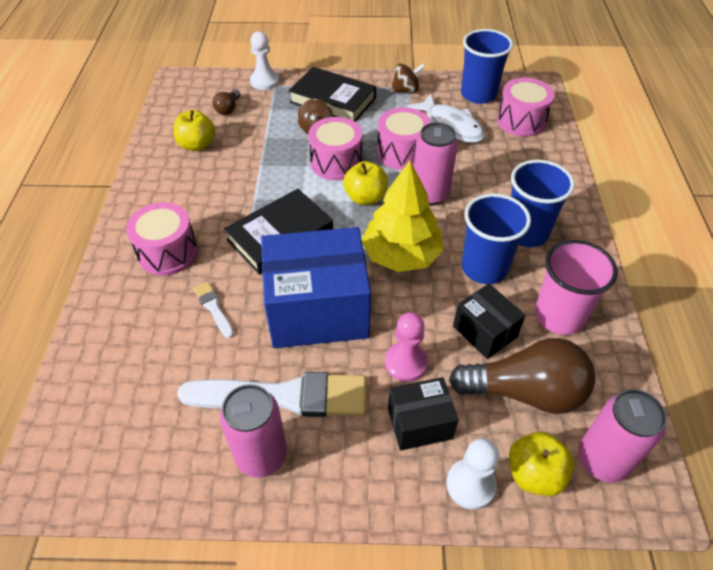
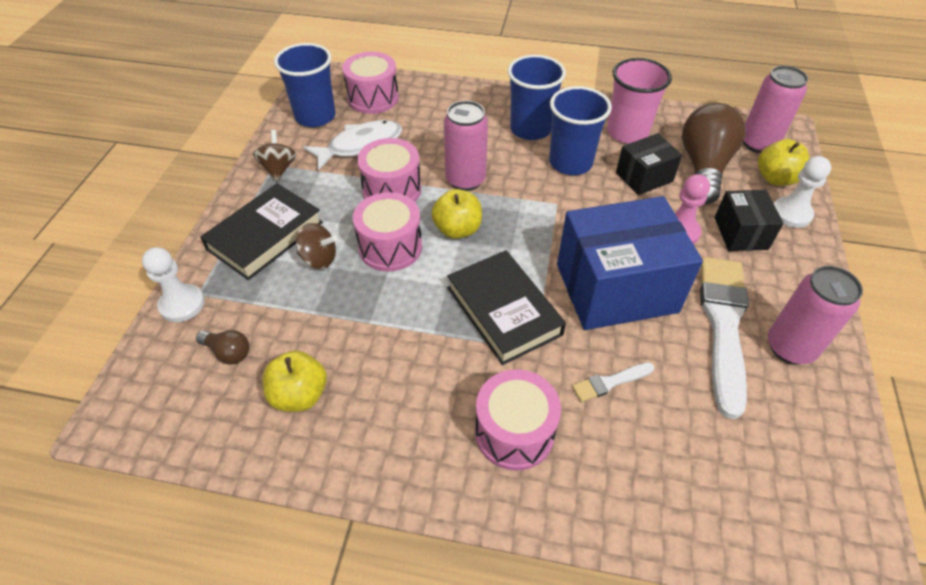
camera: 80 degrees left, 0 degrees up
blue box [261,227,371,348] -> blue box turned 75 degrees clockwise [557,196,703,330]
yellow tree [362,160,444,272] -> none

